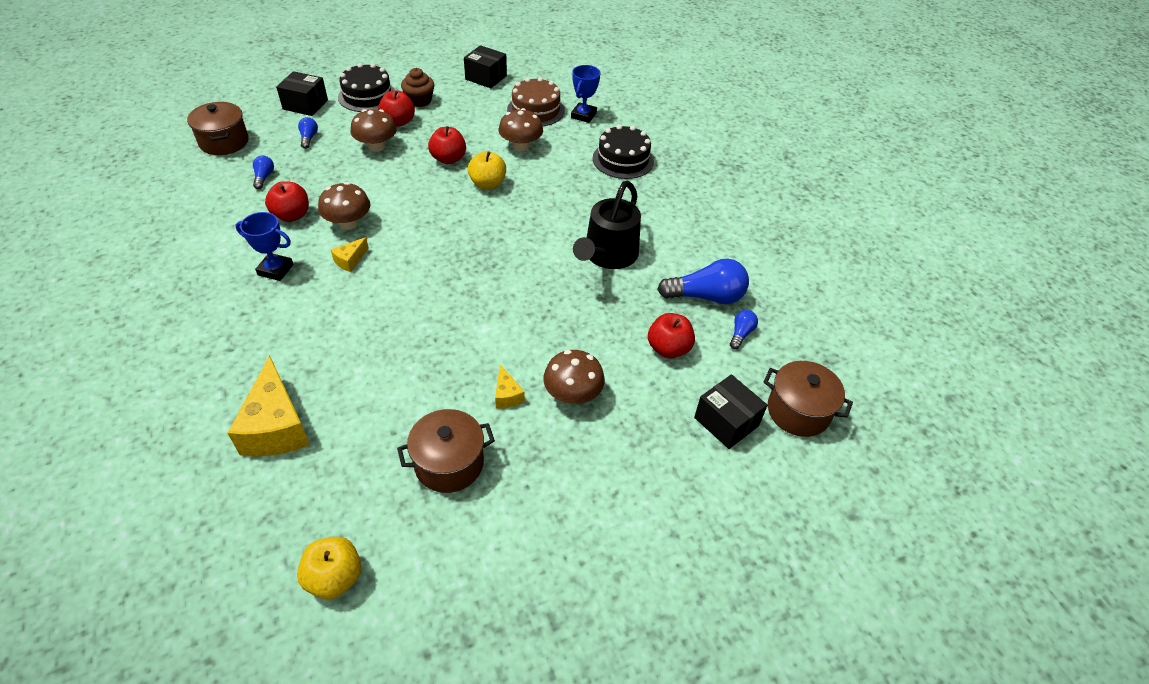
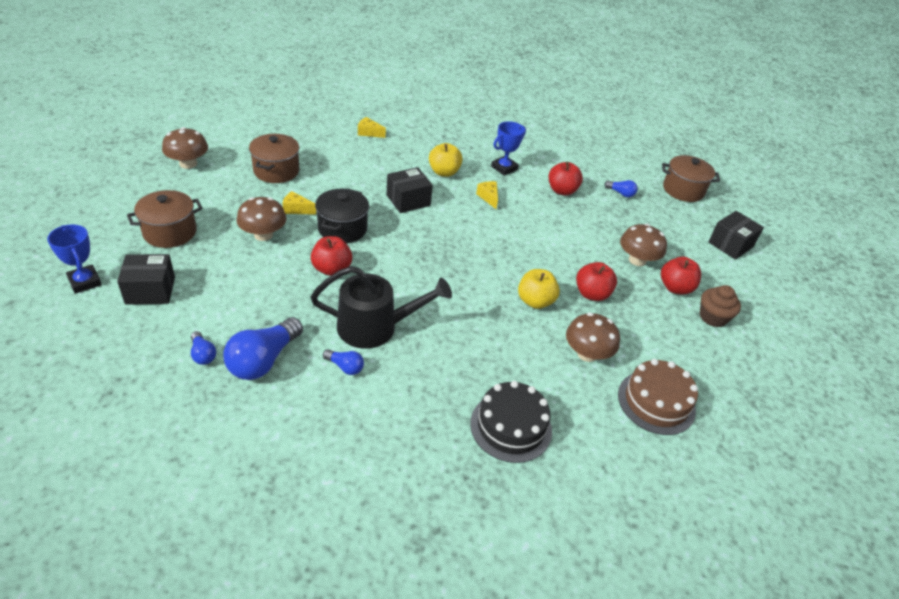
camera: 120 degrees right, 5 degrees down
yellow cheese [228,355,310,456] -> yellow cheese [358,117,386,138], size x0.47
yellow apple [297,537,362,599] -> yellow apple moved to [429,143,463,177]
blue light bulb [298,117,318,149] -> blue light bulb moved to [323,349,364,375]
brown mushroom [318,182,370,230] -> brown mushroom moved to [162,127,208,169]
black cake [338,63,396,112] -> none
black box [464,45,507,88] -> black box moved to [387,167,433,213]
blue trophy [571,65,601,123] -> blue trophy moved to [47,224,102,294]
black watering can [573,181,641,269] -> black watering can turned 120 degrees clockwise [310,266,452,349]
red apple [648,313,695,358] -> red apple moved to [311,236,352,276]
brown pot [763,361,853,437] -> brown pot moved to [127,190,202,248]
none -> black pot [315,189,369,243]

